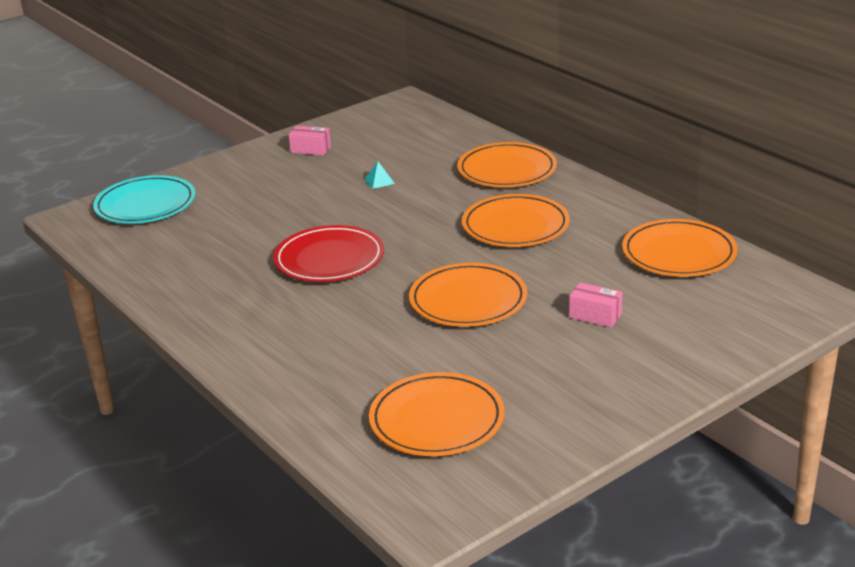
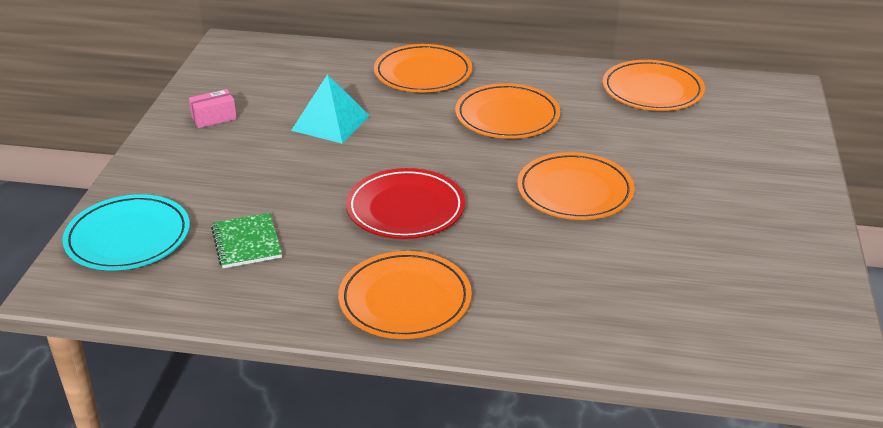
camera: 45 degrees left, 5 degrees up
turquoise pyramid [364,161,395,189] -> turquoise pyramid [291,74,370,144], size x2.27
orange plate [369,372,505,456] -> orange plate moved to [338,251,472,339]
pink box [569,282,622,328] -> none
none -> green notebook [211,213,282,268]

